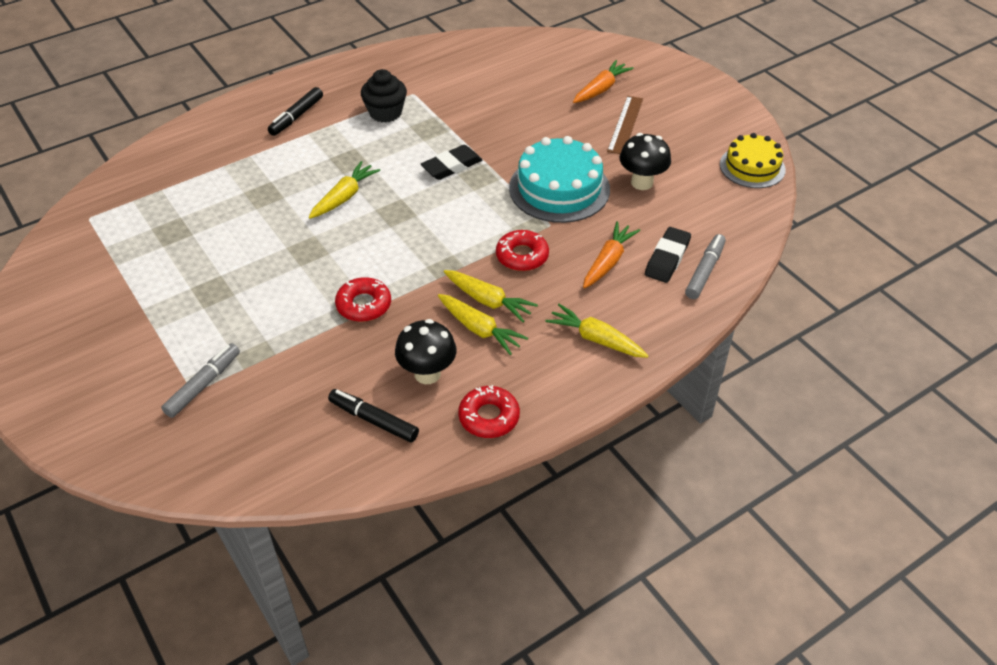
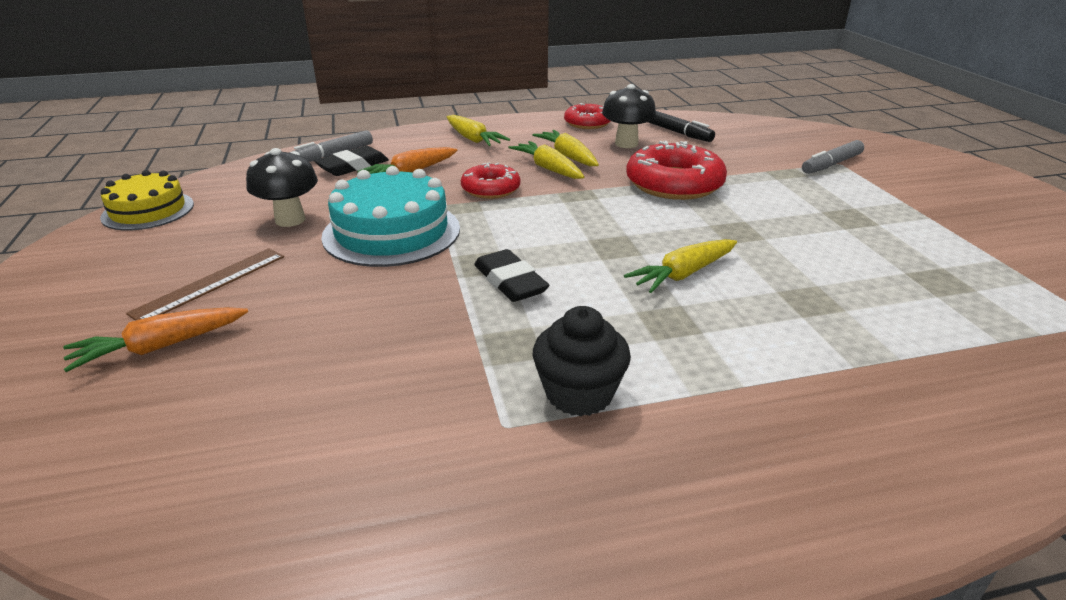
camera: 160 degrees left, 15 degrees down
black marker [268,87,323,136] -> none
red donut [335,277,391,322] -> red donut [626,141,727,200], size x1.67
black eraser [420,145,482,180] -> black eraser turned 75 degrees clockwise [474,249,549,302]

